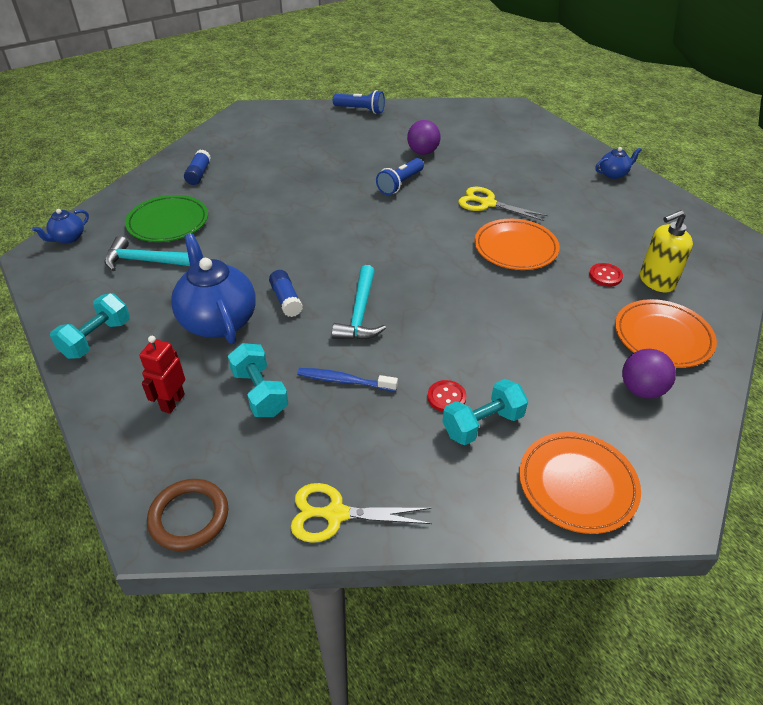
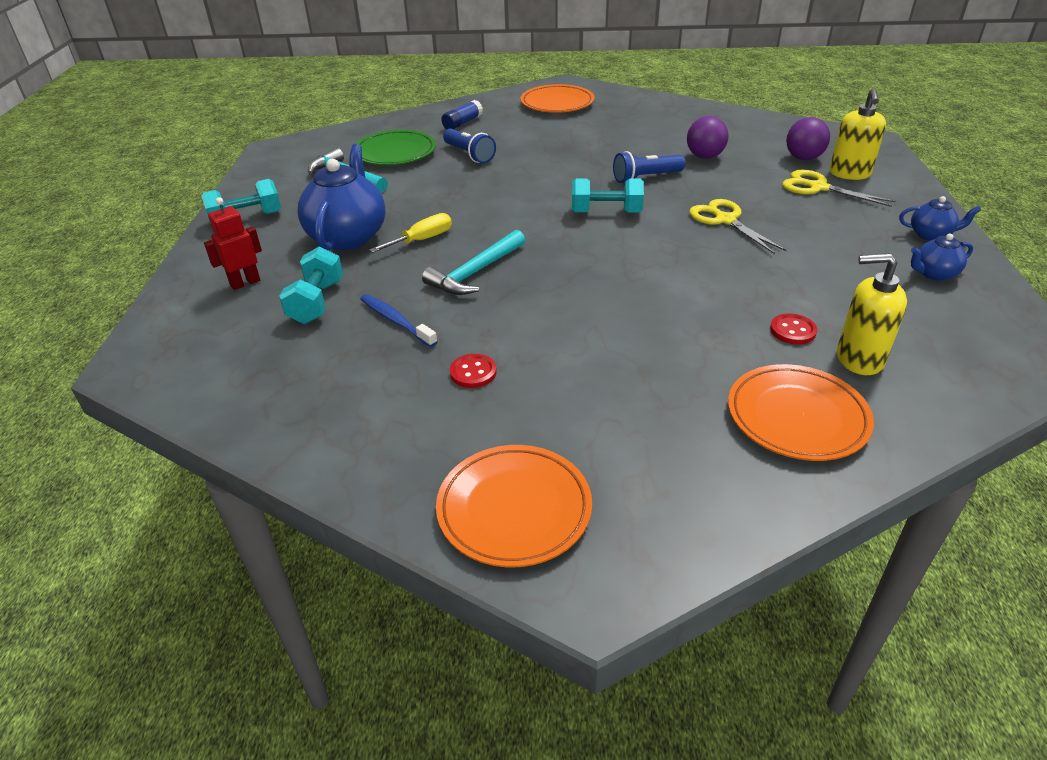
camera: 35 degrees right, 5 degrees down
blue teapot [32,209,89,244] -> blue teapot moved to [911,234,973,281]
brown ring [147,479,228,551] -> none
blue glue stick [269,270,303,317] -> yellow screwdriver [369,213,452,253]
yellow scissors [291,483,432,543] -> yellow scissors moved to [782,170,895,207]
blue flashlight [333,90,385,114] -> blue flashlight moved to [443,129,496,163]
turquoise dumbbell [442,379,528,445] -> turquoise dumbbell moved to [572,178,644,213]
orange plate [475,219,560,270] -> orange plate moved to [520,84,595,113]
purple ball [622,349,676,399] -> purple ball moved to [786,117,830,160]
none -> yellow soap dispenser [830,88,886,180]

